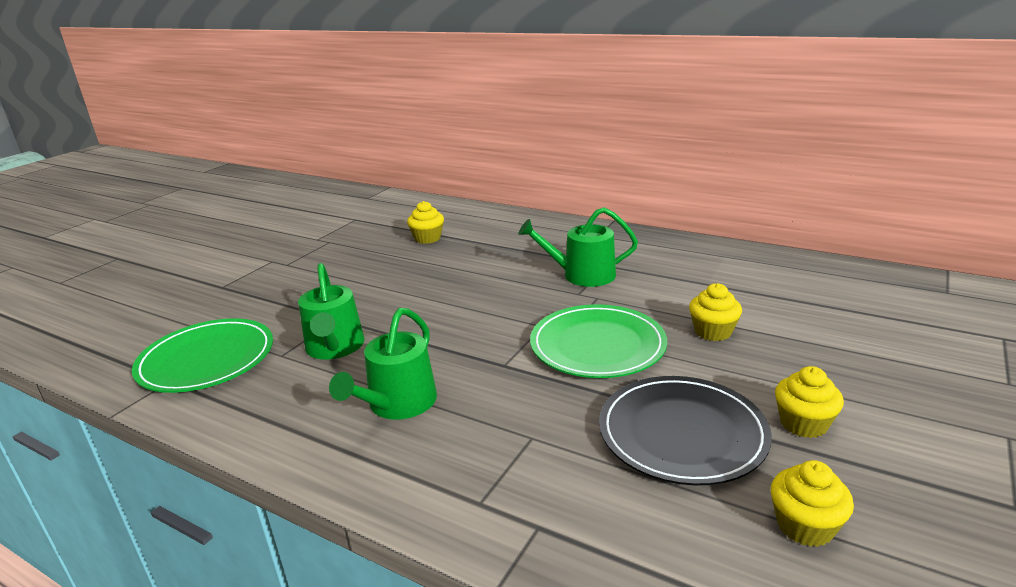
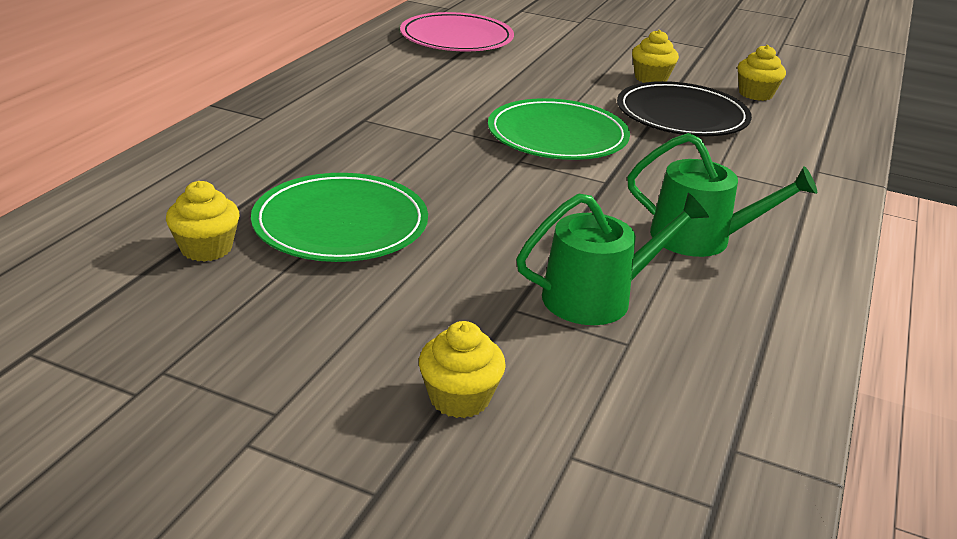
camera: 100 degrees left, 5 degrees up
green plate [132,318,273,393] -> green plate moved to [251,173,428,262]
green watering can [518,207,638,287] -> none
yellow cupcake [689,283,742,341] -> yellow cupcake moved to [419,321,506,418]
none -> pink plate [400,12,514,51]

